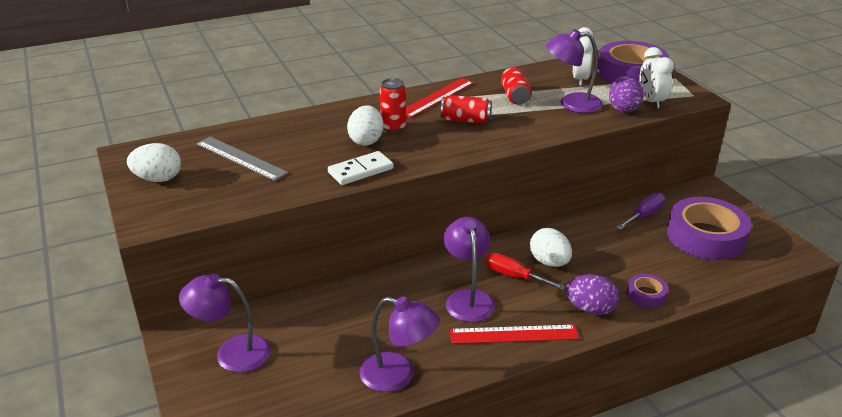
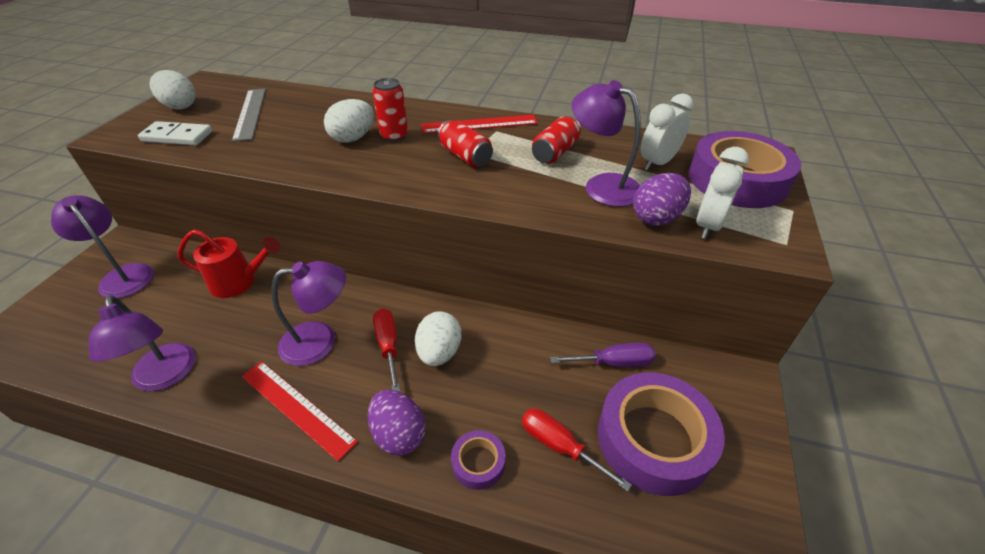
camera: 40 degrees right, 10 degrees up
white domino [328,151,394,185] -> white domino moved to [138,121,212,145]
purple lamp [444,217,495,322] -> purple lamp turned 45 degrees clockwise [271,261,346,366]
none -> red watering can [178,229,280,298]
none -> red screwdriver [522,408,632,492]

